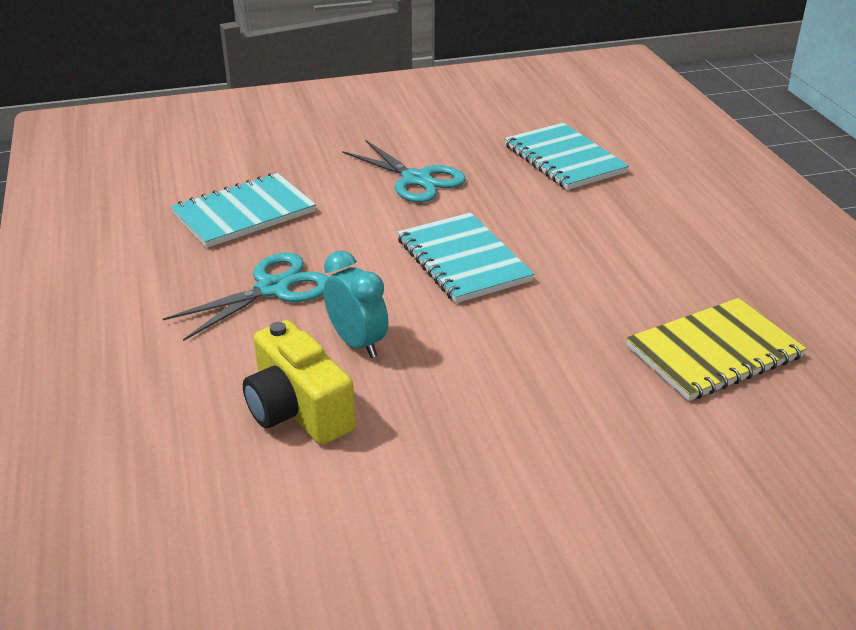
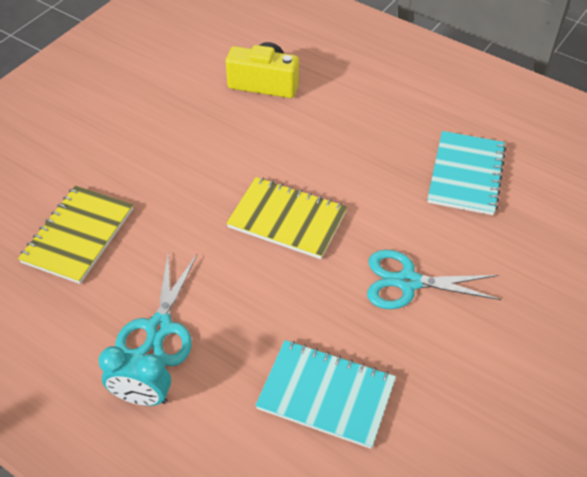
camera: 140 degrees right, 15 degrees up
turquoise scissors [163,253,329,341] -> turquoise scissors moved to [115,253,197,366]
turquoise clock [324,251,388,358] -> turquoise clock moved to [98,346,171,406]
turquoise notebook [397,213,534,303] -> yellow notebook [226,177,347,259]

